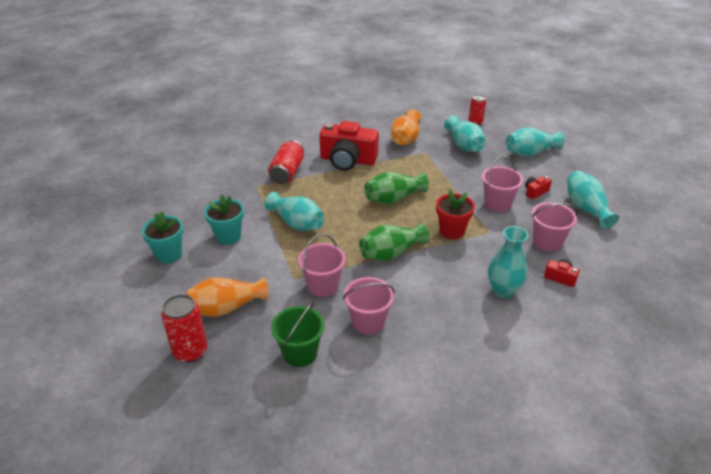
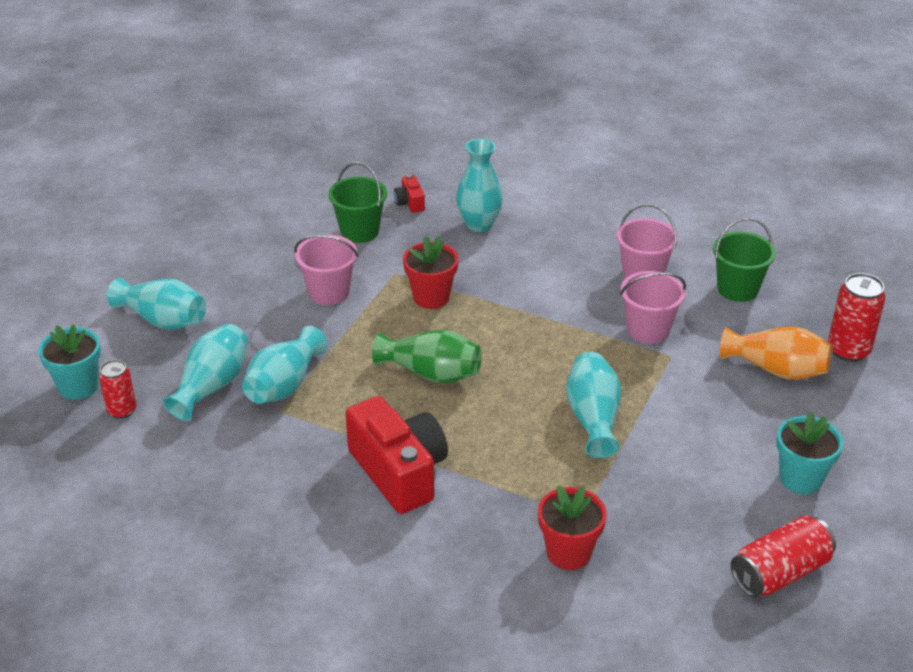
camera: 135 degrees left, 0 degrees up
turquoise flower pot [204,194,244,245] -> turquoise flower pot moved to [38,325,101,400]
red can [268,140,304,184] -> red can moved to [731,515,836,597]
green vase [359,223,430,261] -> none
orange vase [391,109,421,145] -> none
red camera [525,176,552,199] -> none
pink bucket [531,202,578,252] -> green bucket [328,162,387,243]
turquoise vase [567,171,619,229] -> turquoise vase moved to [242,326,327,404]
none -> red flower pot [538,485,607,570]

